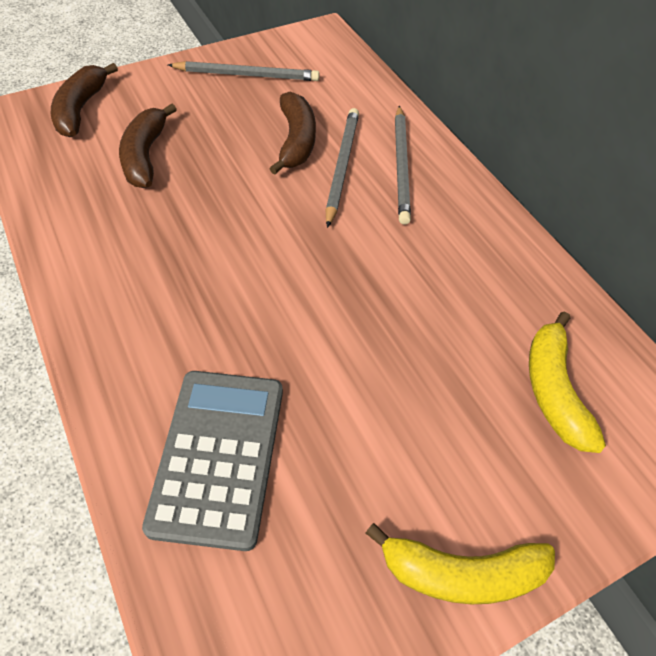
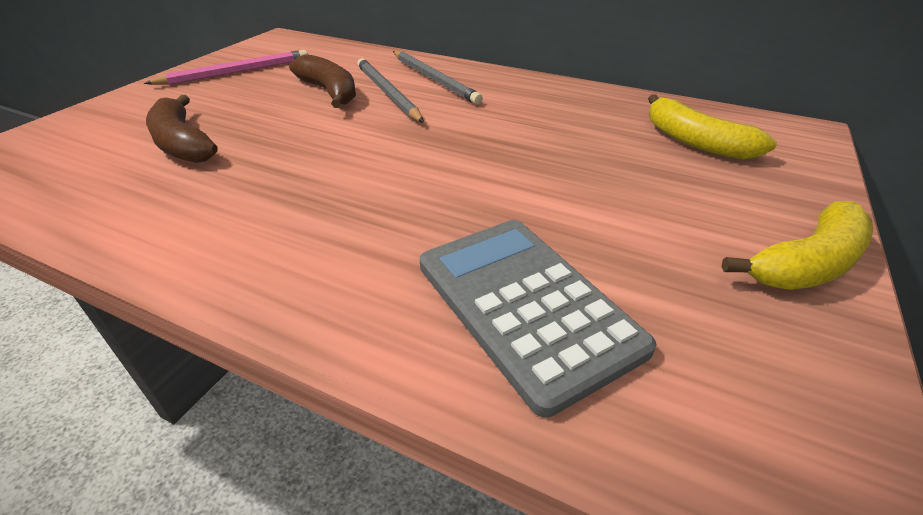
camera: 35 degrees left, 15 degrees down
brown banana [51,63,118,137] -> none
grey pencil [168,61,320,81] -> pink pencil [144,50,308,85]

